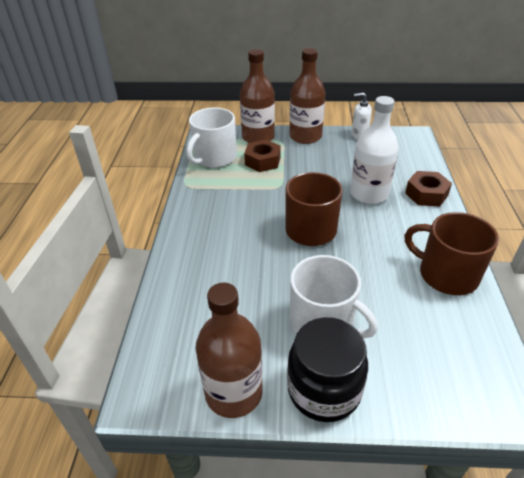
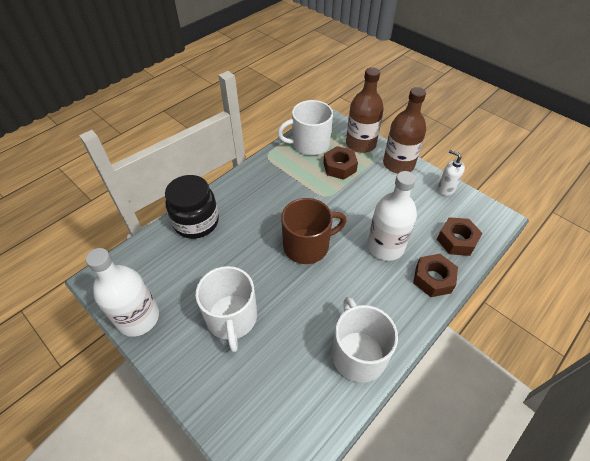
camera: 40 degrees right, 10 degrees up
brown bottle [196,283,263,418] -> white bottle [86,248,159,337]
black jar [287,317,368,422] -> black jar moved to [165,175,219,239]
brown mug [404,212,499,295] -> white mug [332,297,398,383]
none -> brown nut [437,217,483,256]

